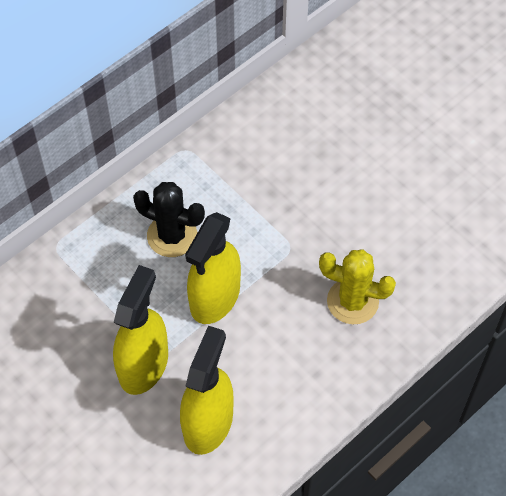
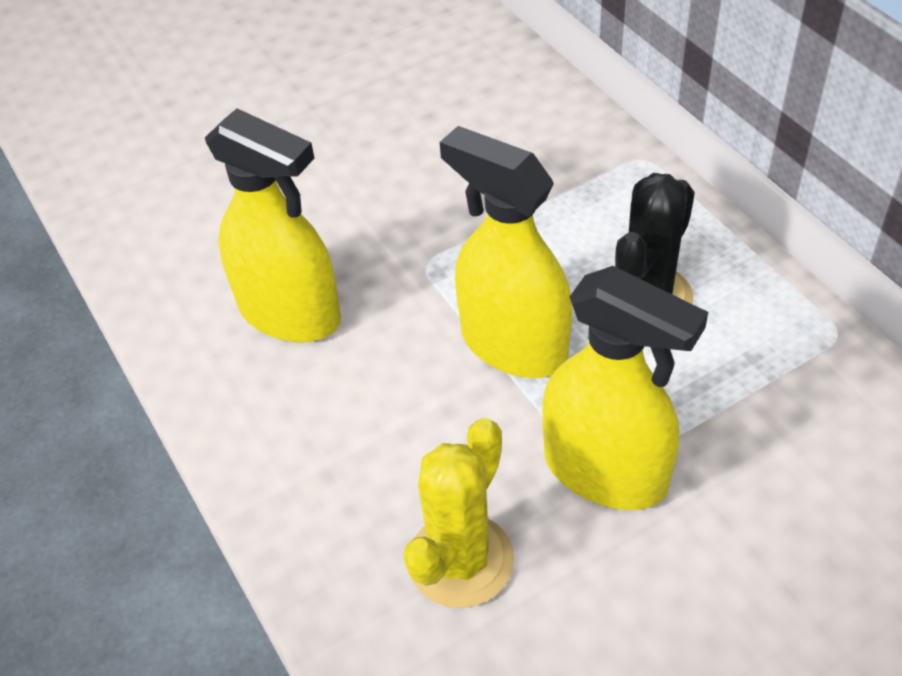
camera: 105 degrees right, 10 degrees down
yellow spray bottle [113,265,168,395] -> yellow spray bottle moved to [542,266,708,510]

